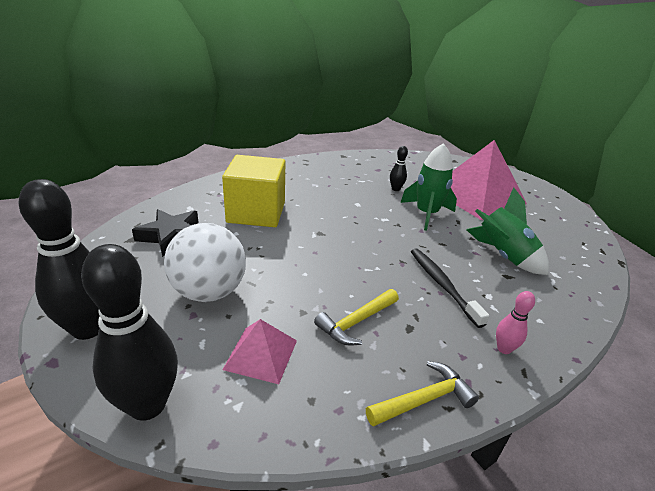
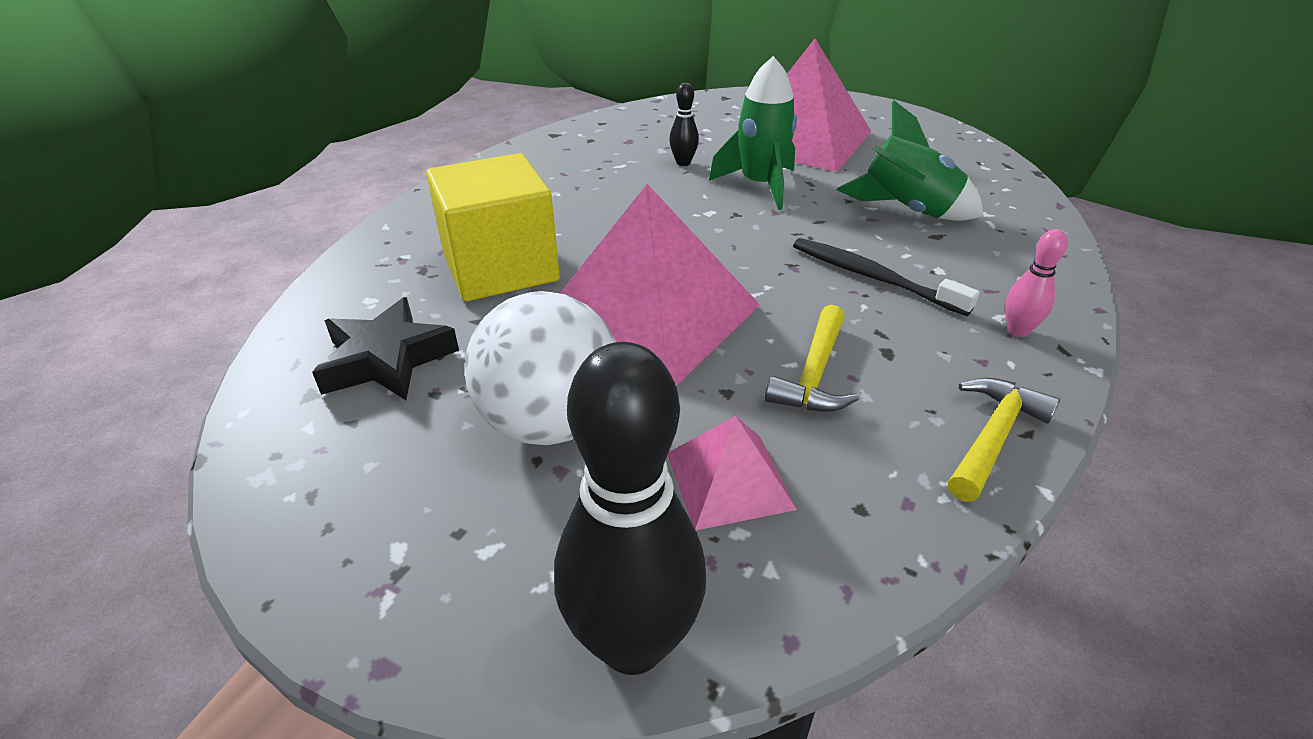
camera: 25 degrees left, 5 degrees up
black bowling pin [19,179,100,340] -> none
none -> pink pyramid [560,184,760,386]

